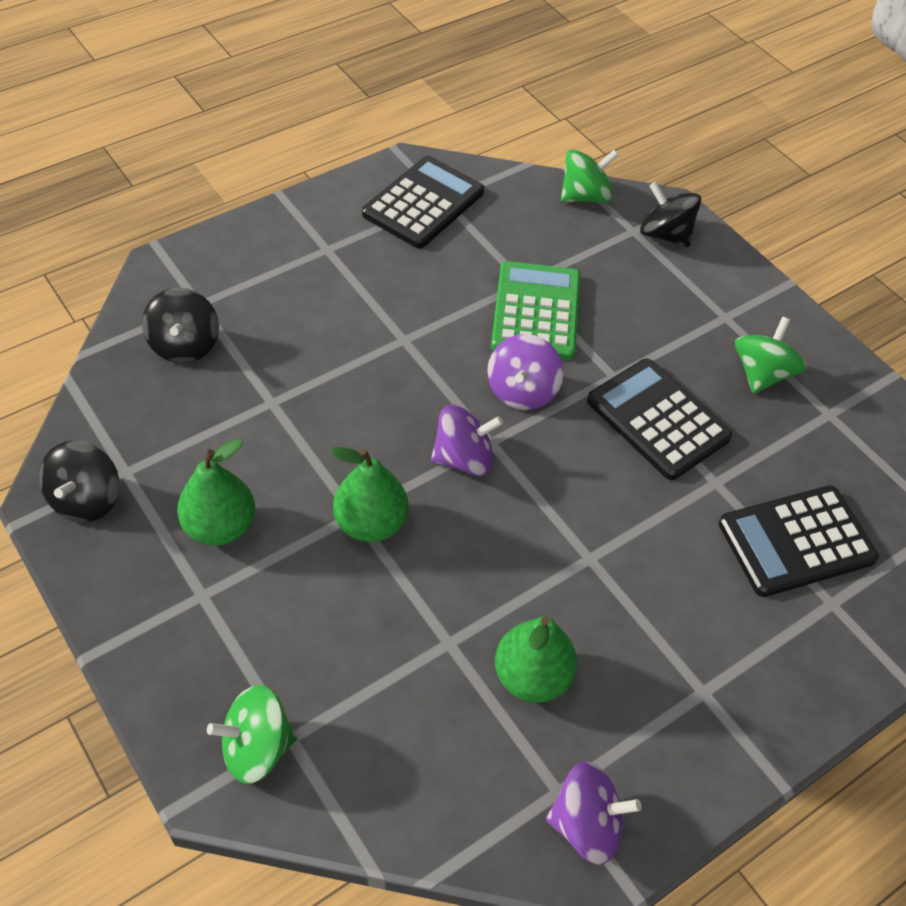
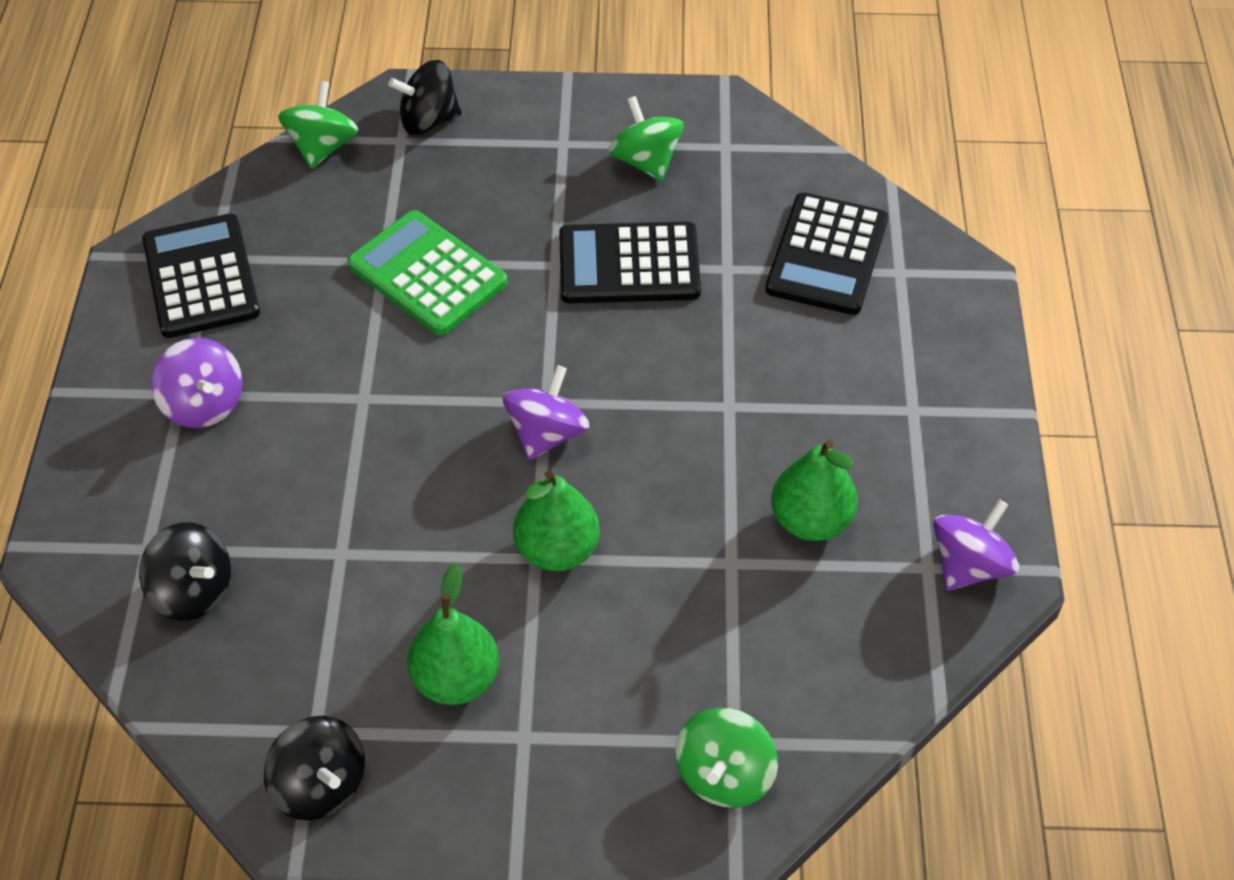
camera: 50 degrees left, 0 degrees up
purple spinning top [487,334,563,410] -> purple spinning top moved to [151,338,243,428]

